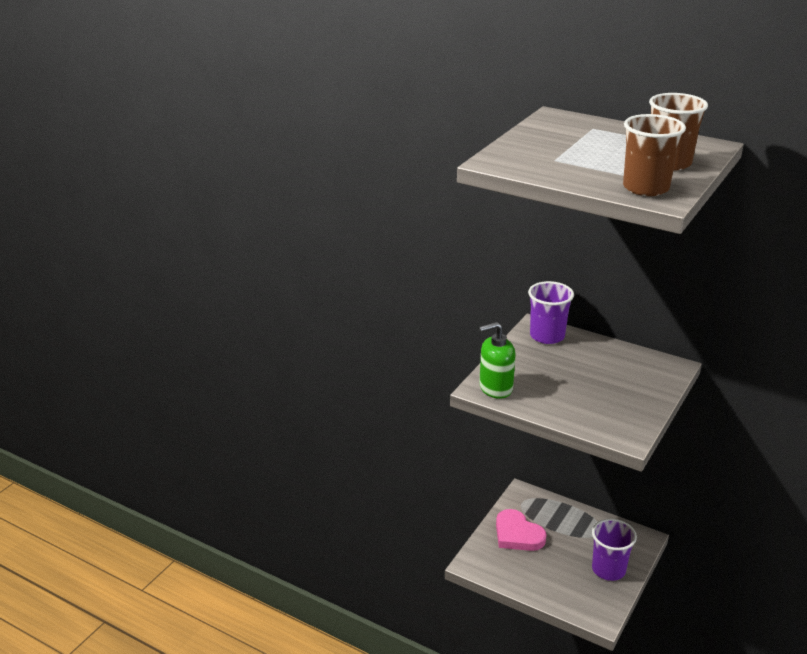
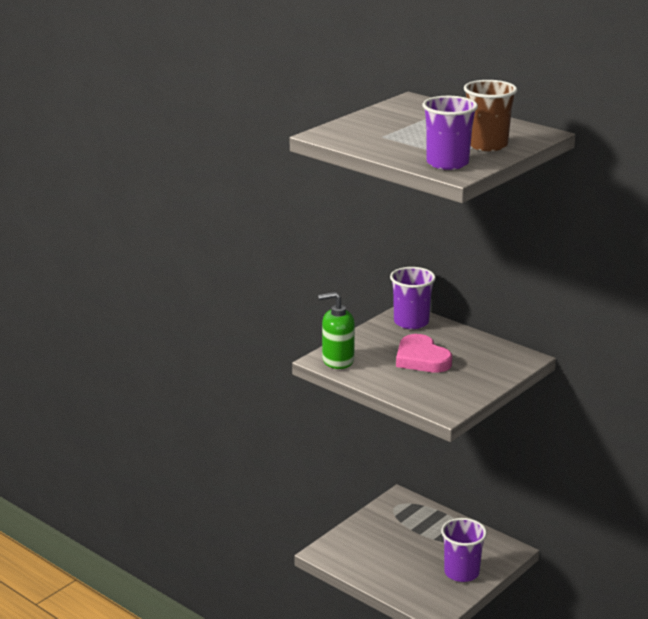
camera: 10 degrees right, 5 degrees down
pink heart [496,509,547,551] -> pink heart moved to [396,334,452,373]
brown cup [623,114,686,196] -> purple cup [423,96,478,170]

